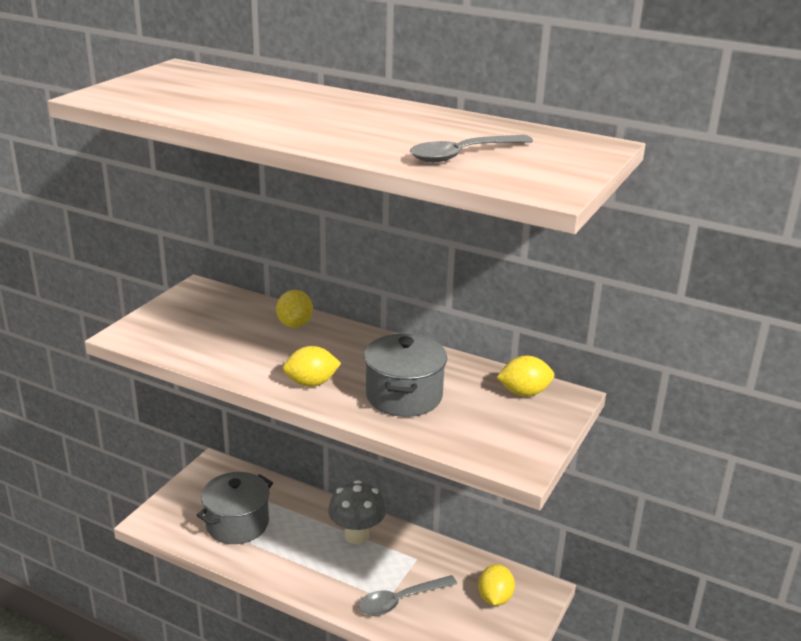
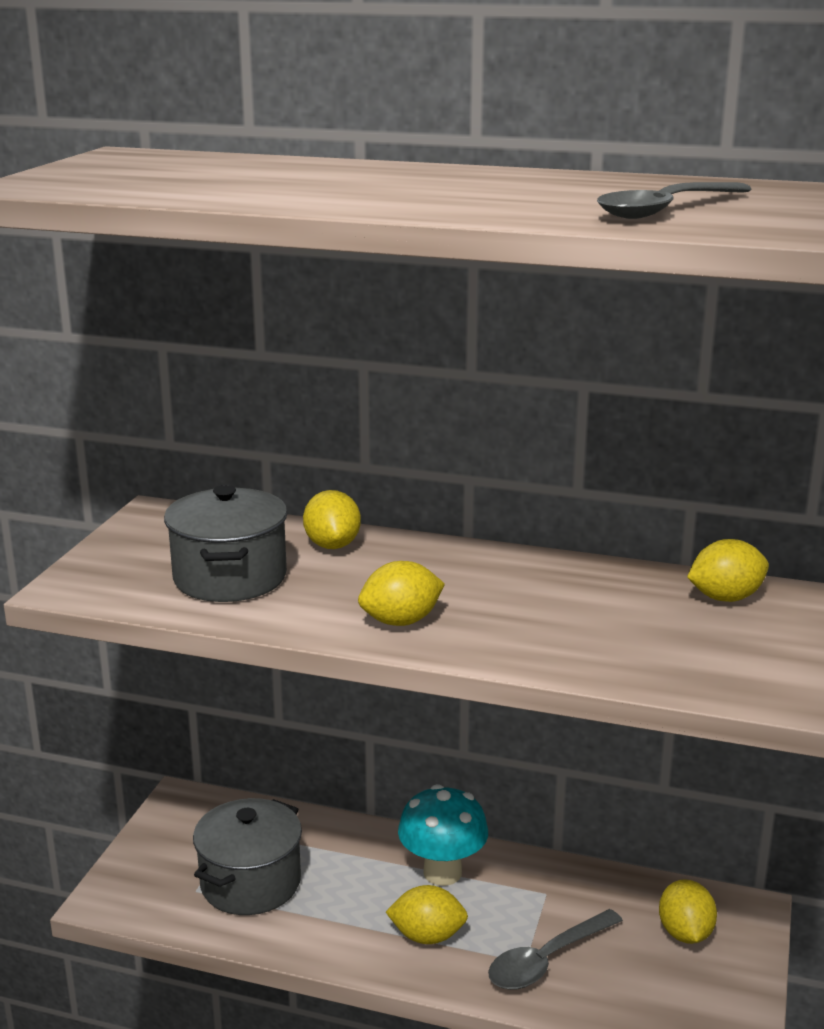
camera: 10 degrees left, 5 degrees down
grey mushroom [328,480,386,544] -> turquoise mushroom [398,784,488,886]
grey pot [364,334,447,417] -> grey pot moved to [164,485,288,602]
none -> yellow lemon [386,885,468,944]

